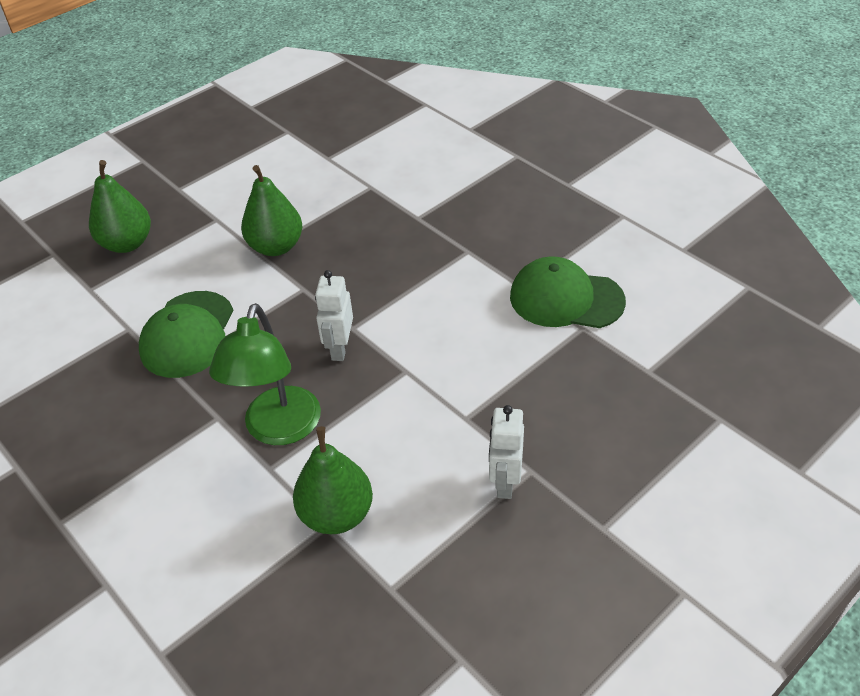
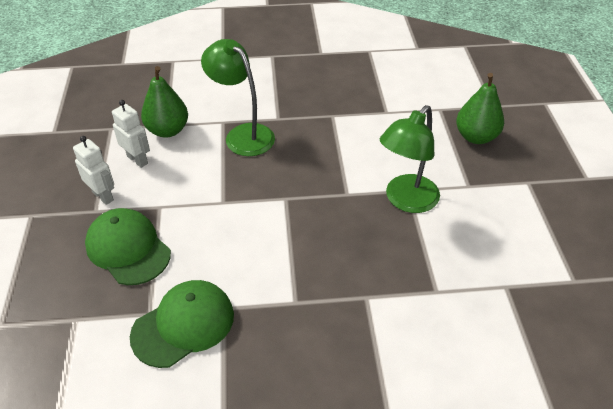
camera: 125 degrees right, 0 degrees up
green cap [139,291,233,378] -> green cap moved to [85,208,171,285]
green pear [241,165,302,256] -> green lamp [380,105,440,213]
white robot [315,270,353,361] -> white robot moved to [112,100,150,168]

